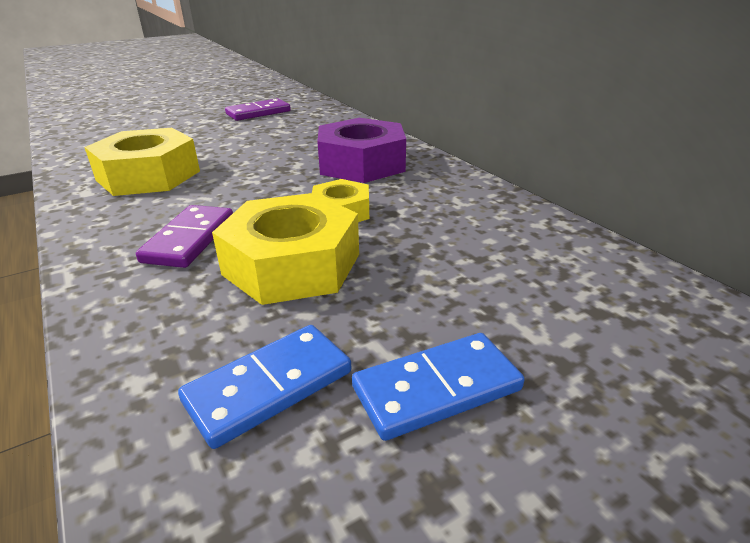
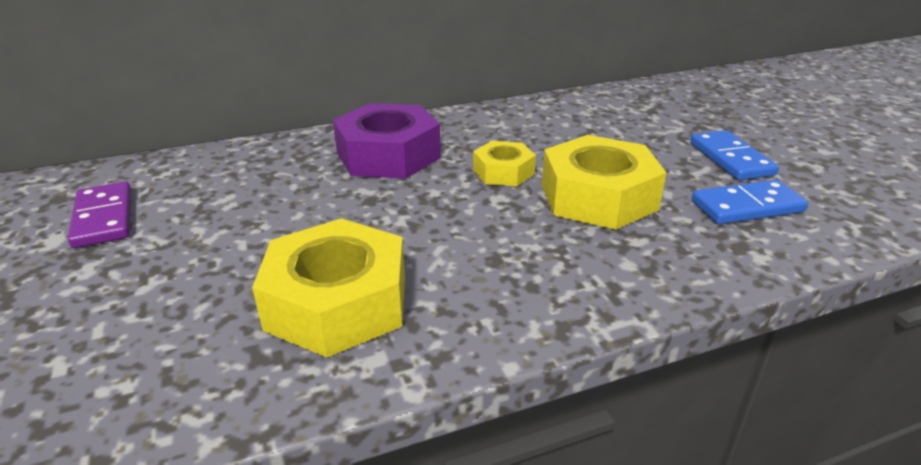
camera: 80 degrees left, 0 degrees up
purple domino [136,205,233,268] -> none
blue domino [178,325,351,449] -> blue domino turned 75 degrees counterclockwise [692,180,808,224]

